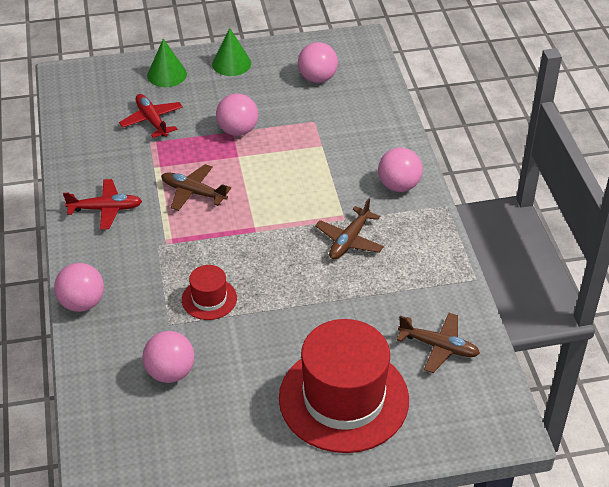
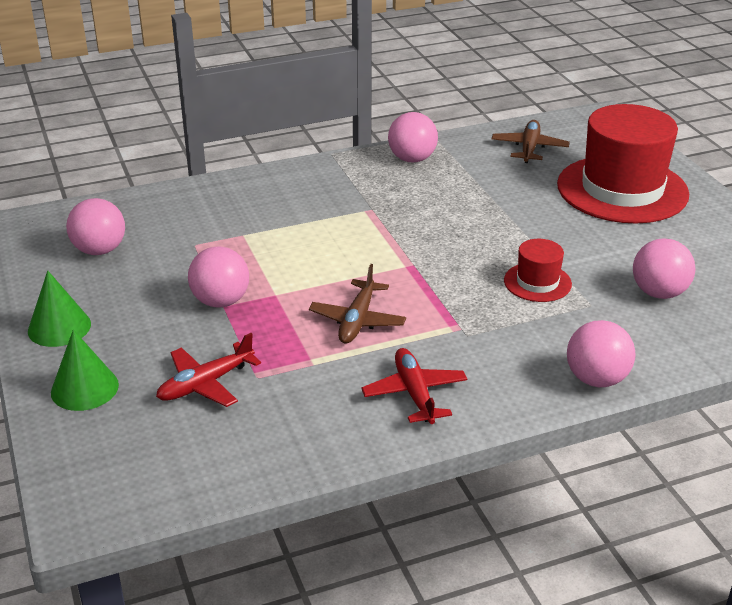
camera: 100 degrees left, 10 degrees down
brown plane [315,198,384,260] -> none
pink ball [378,148,423,192] -> pink ball moved to [388,112,438,162]

